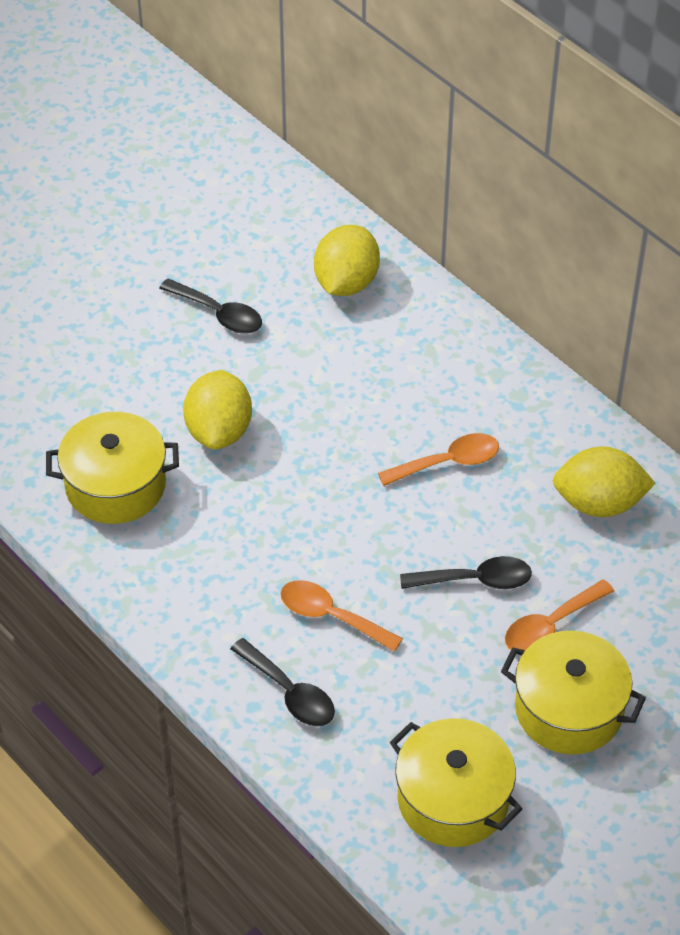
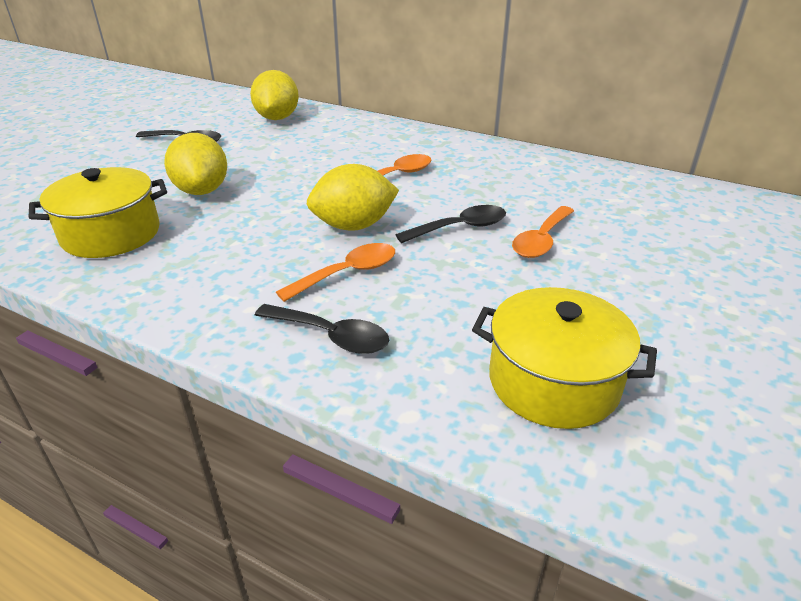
camera: 20 degrees left, 15 degrees down
orange spoon [281,580,403,652] -> orange spoon turned 135 degrees clockwise [276,243,395,302]
yellow pot [501,631,646,754] -> none
yellow lemon [553,446,656,517] -> yellow lemon moved to [307,164,399,231]

